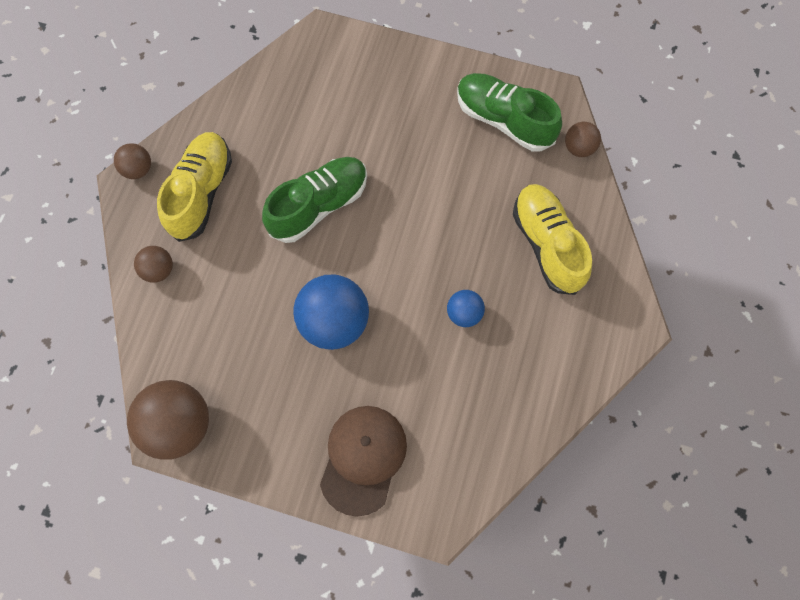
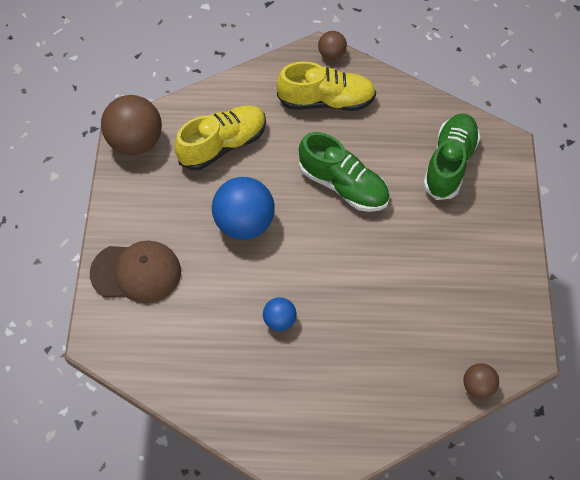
camera: 75 degrees right, 10 degrees down
brown ball [134,246,173,283] -> none
green shoe [457,73,562,152] -> green shoe moved to [423,113,480,200]
yellow shoe [513,184,592,295] -> yellow shoe moved to [175,105,266,170]

